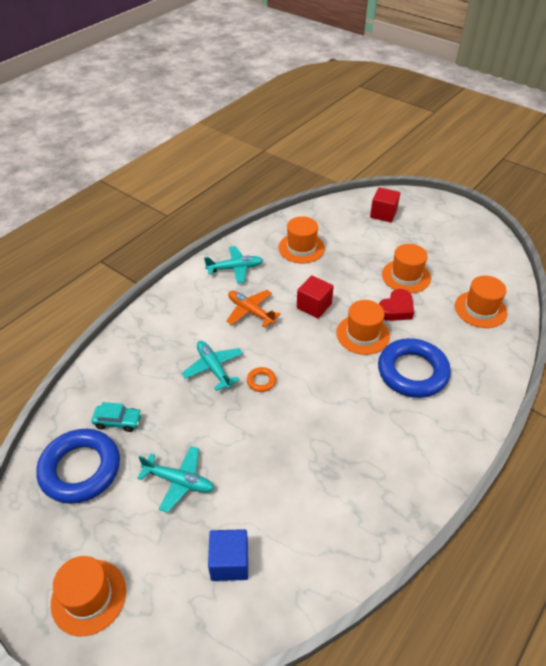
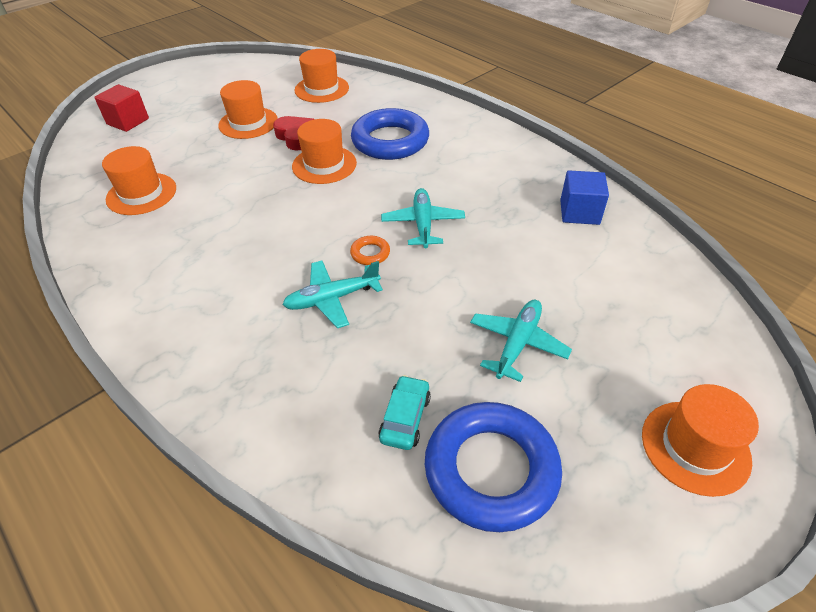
camera: 80 degrees left, 0 degrees up
turquoise plane [204,246,263,284] -> turquoise plane moved to [381,188,465,248]
blue cube [208,529,248,581] -> blue cube moved to [560,171,609,225]
orange plane [227,290,281,328] -> none
red cube [297,275,334,319] -> none

